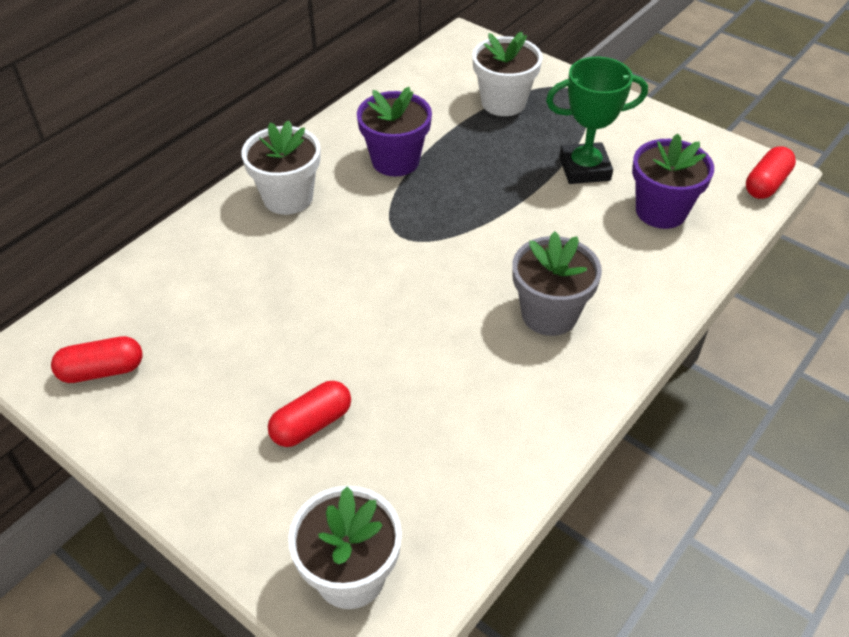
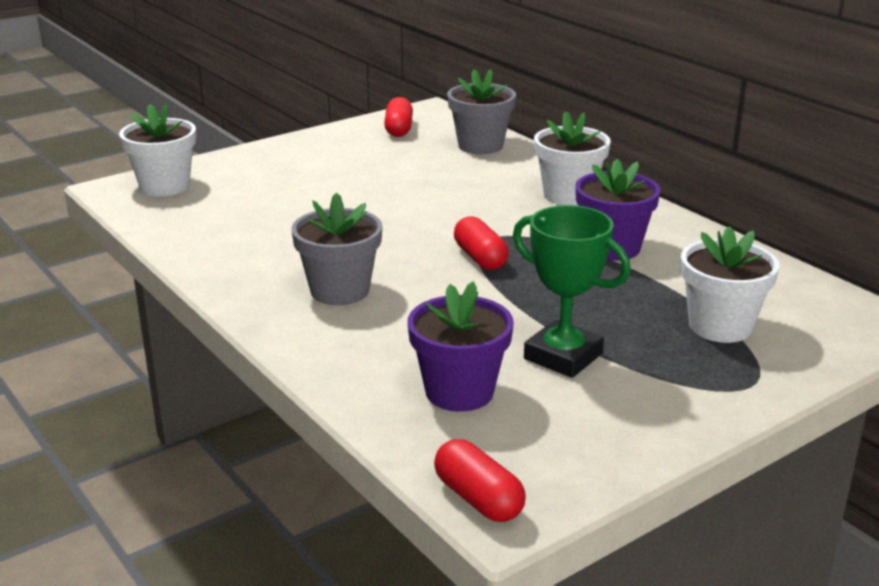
camera: 105 degrees right, 20 degrees down
red capsule [268,381,351,447] -> red capsule moved to [454,216,509,270]
green trophy [546,57,648,184] -> green trophy turned 60 degrees counterclockwise [513,205,631,378]
none -> grey flower pot [447,69,516,154]

